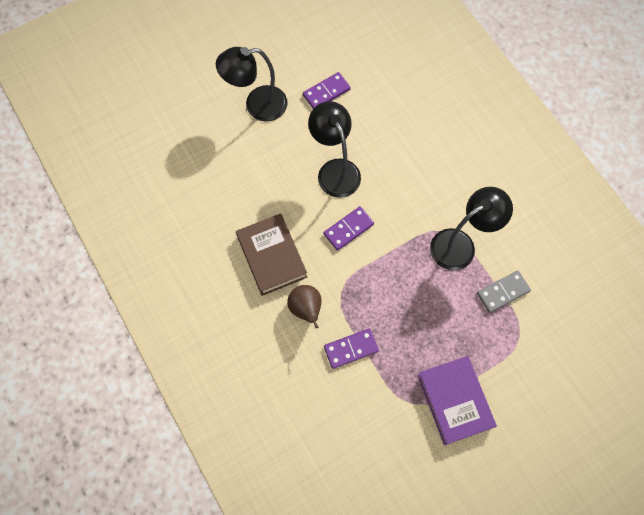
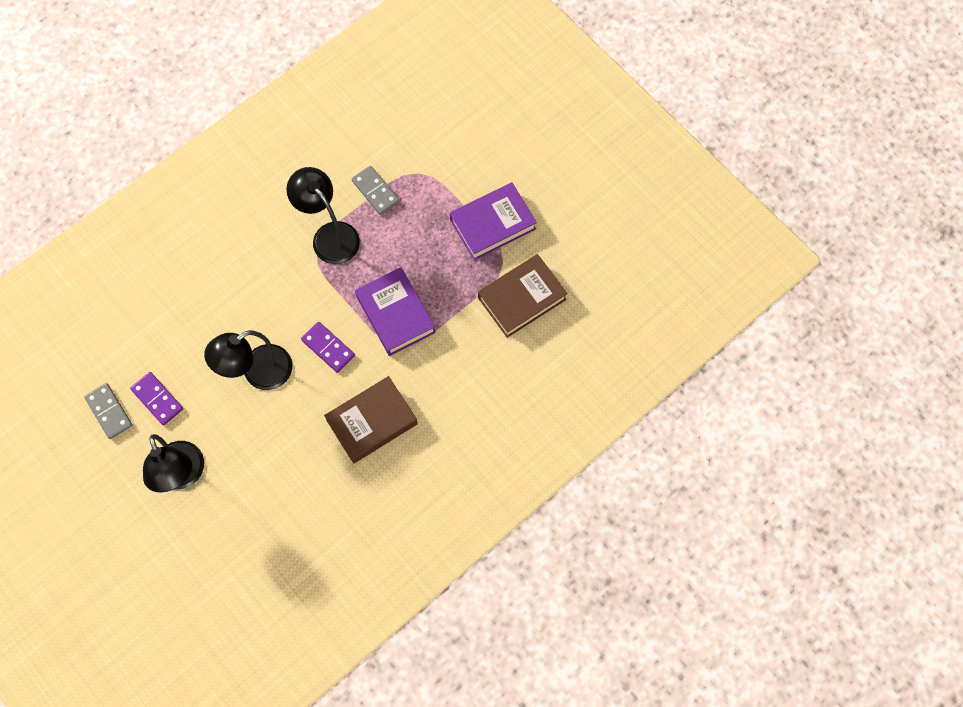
camera: 100 degrees left, 0 degrees up
brown pear [287,285,321,328] -> none
purple domino [324,329,379,369] -> none
none -> grey domino [84,383,132,439]
none -> purple book [355,267,436,356]
none -> brown book [478,254,568,338]

